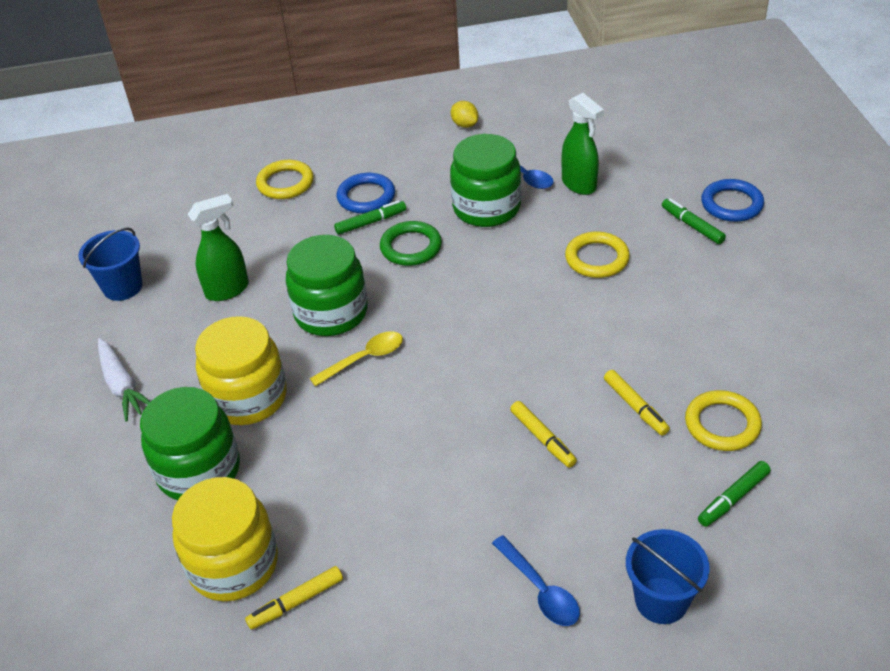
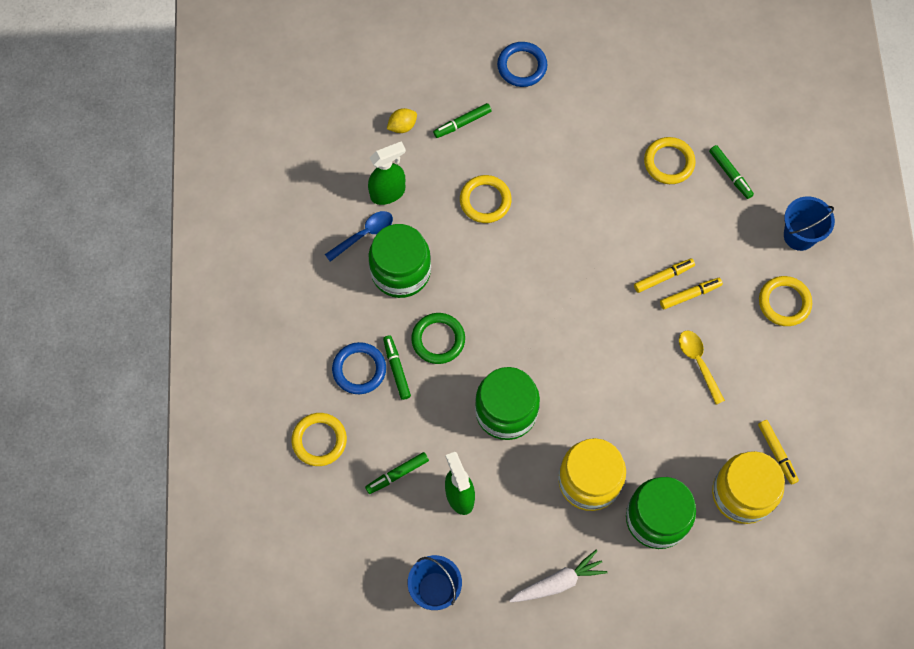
camera: 85 degrees left, 25 degrees up
yellow spoon [309,332,403,387] -> yellow spoon moved to [679,330,725,405]
yellow lemon [451,101,478,128] -> yellow lemon moved to [387,108,417,133]
blue spoon [492,535,580,626] -> yellow ring [759,276,812,326]
yellow marker [604,370,670,436] -> yellow marker moved to [660,278,723,309]
blue ring [701,179,764,222] -> blue ring moved to [497,42,547,87]
none -> green marker [365,452,429,494]

